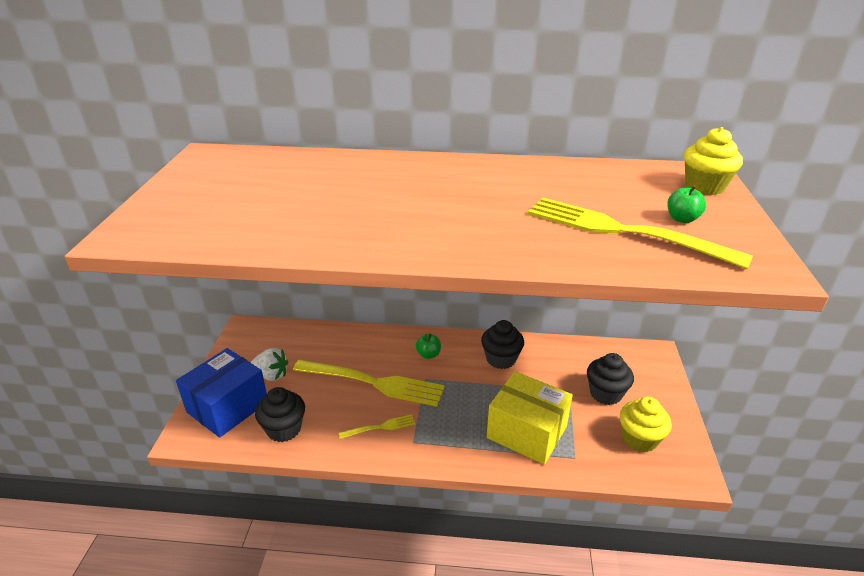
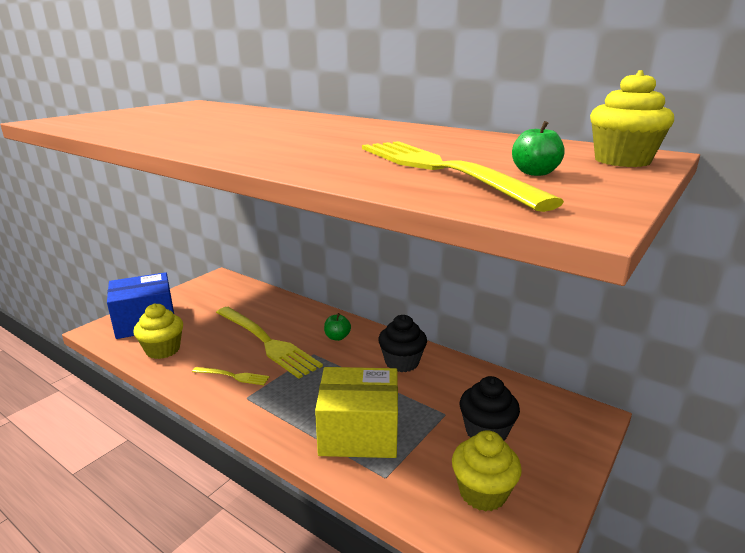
camera: 30 degrees right, 10 degrees down
white strawberry [251,348,288,381] -> none
black cupcake [255,387,305,442] -> yellow cupcake [133,303,183,359]
yellow box [487,371,573,465] -> yellow box turned 60 degrees counterclockwise [315,367,398,458]

